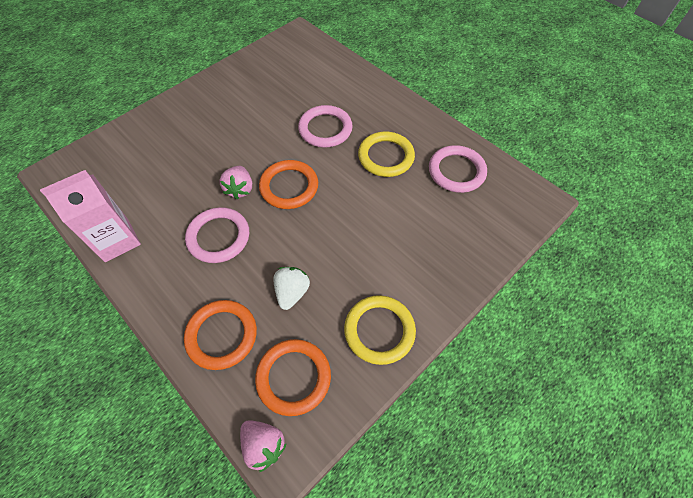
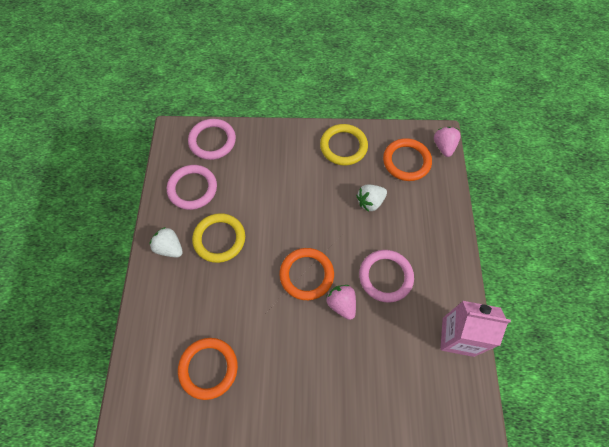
camera: 135 degrees left, 5 degrees up
orange ring [184,300,257,370] -> orange ring moved to [178,338,238,400]
pink strawberry [220,166,252,200] -> pink strawberry turned 75 degrees counterclockwise [326,285,356,320]
pink ring [298,105,353,148] -> pink ring moved to [188,119,236,160]
none -> white strawberry [150,227,183,257]

